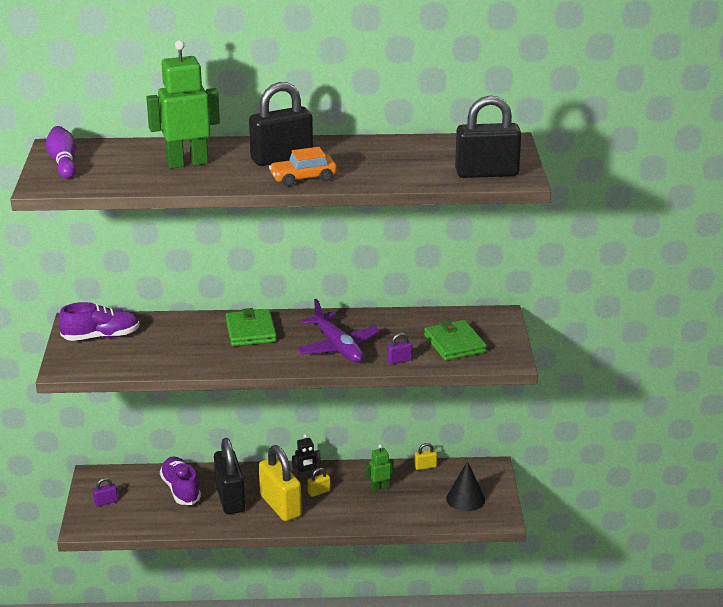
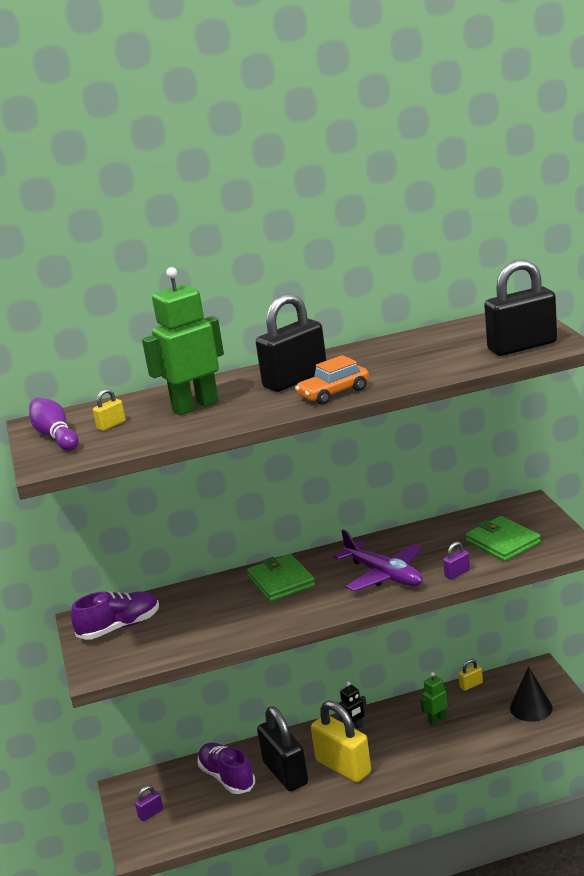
camera: 10 degrees left, 5 degrees down
yellow padlock [308,468,331,497] -> yellow padlock moved to [93,389,126,431]

